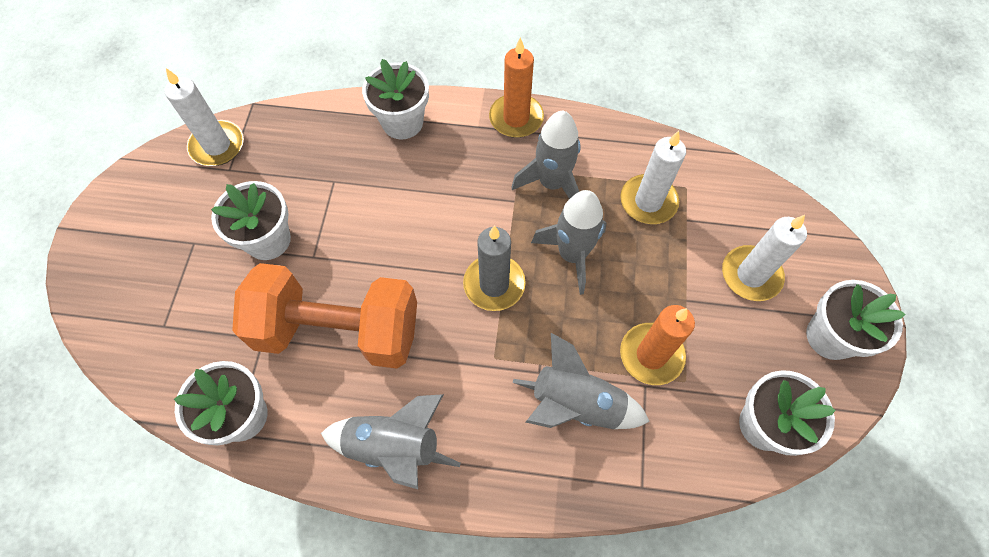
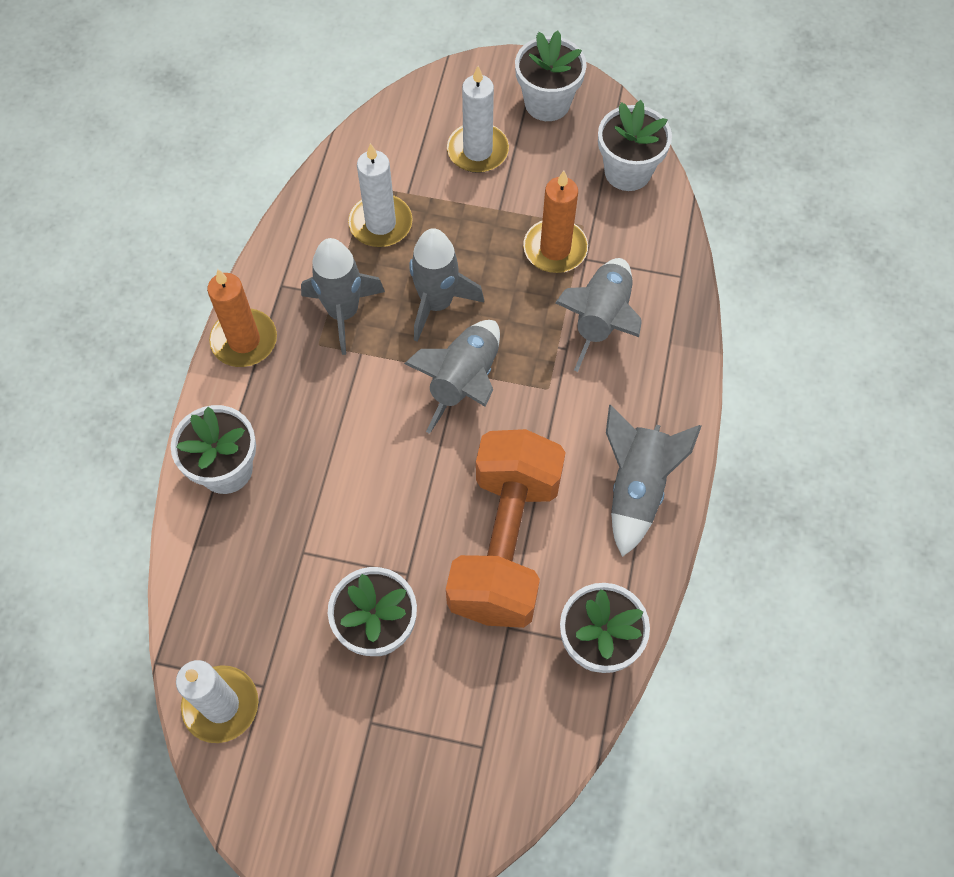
camera: 85 degrees left, 0 degrees up
grey candle [463,225,526,311] -> grey rocket [404,320,500,434]

